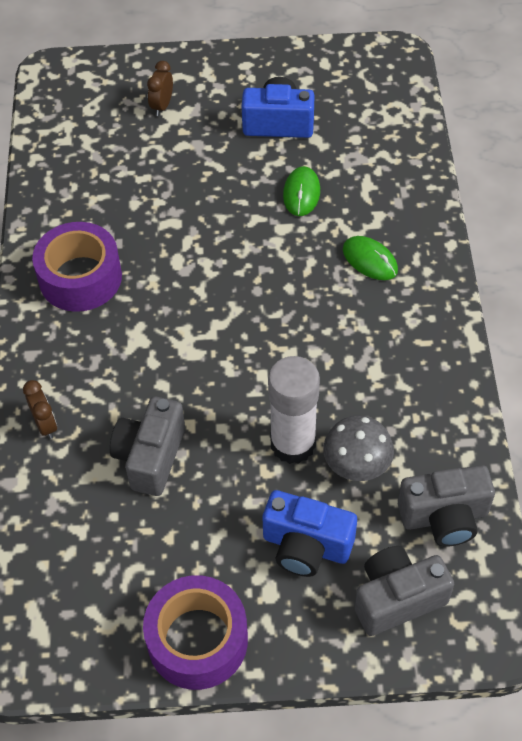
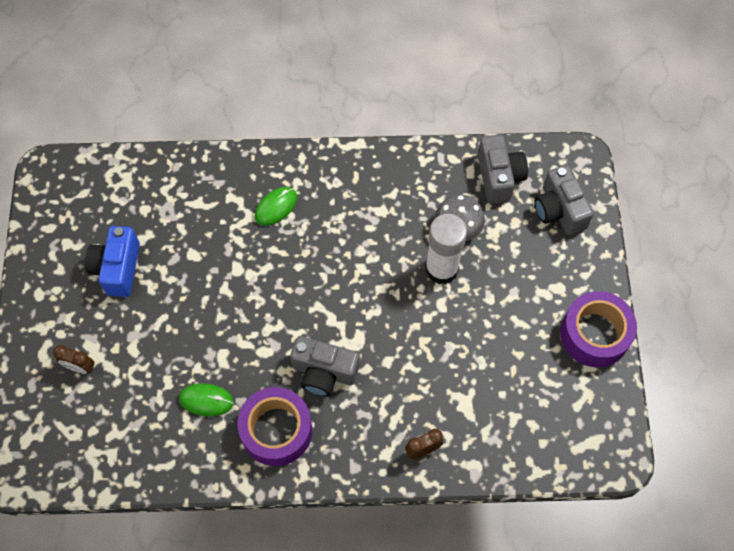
camera: 90 degrees left, 10 degrees up
grey camera [110,397,185,496] -> grey camera moved to [291,336,359,397]
blue camera [263,490,357,577] -> none
green mouse [283,166,320,216] -> green mouse moved to [179,383,234,417]

